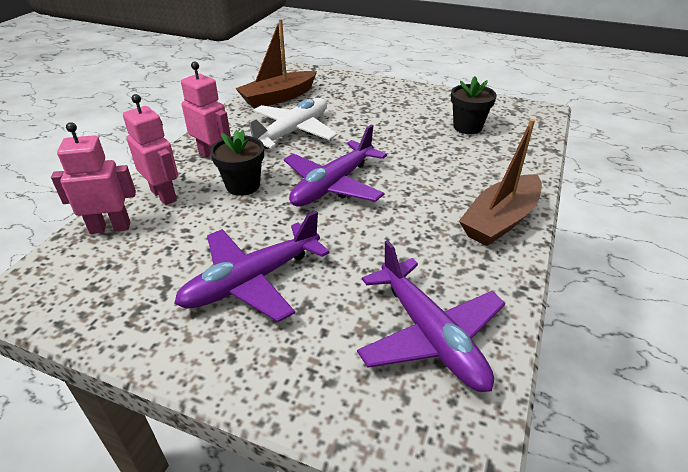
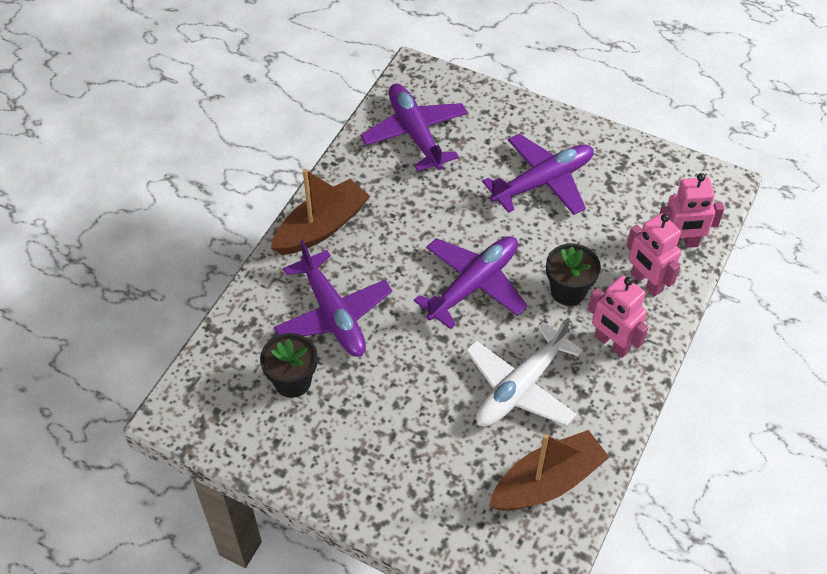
camera: 175 degrees left, 15 degrees up
none -> purple plane [274,240,392,357]

